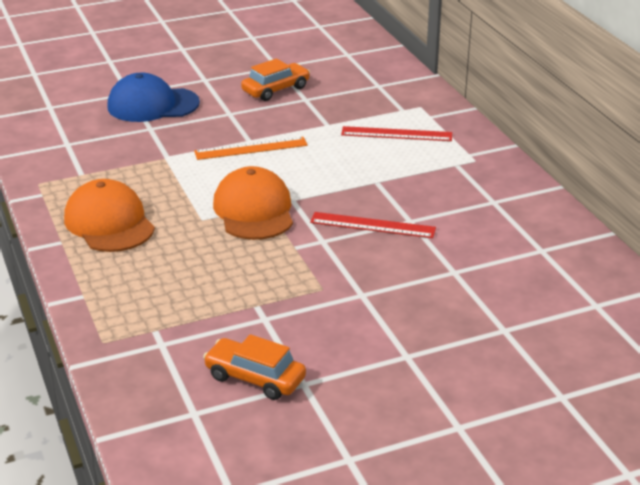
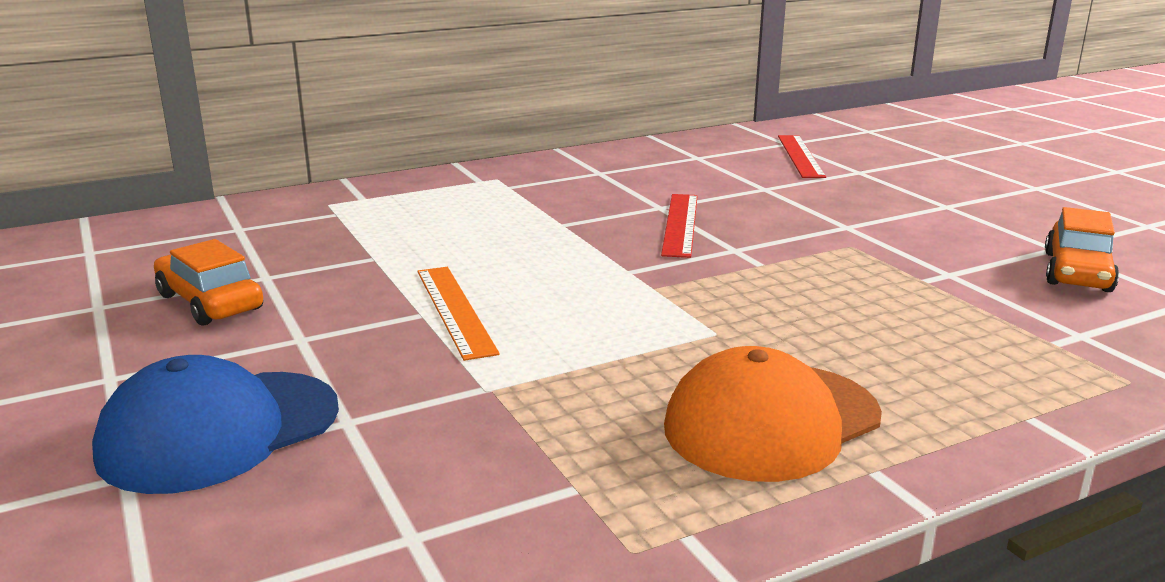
camera: 95 degrees left, 10 degrees down
blue cap [107,73,200,122] -> blue cap turned 60 degrees clockwise [92,355,339,494]
orange cap [213,166,293,240] -> none
red ruler [341,126,452,141] -> red ruler moved to [778,135,826,178]

